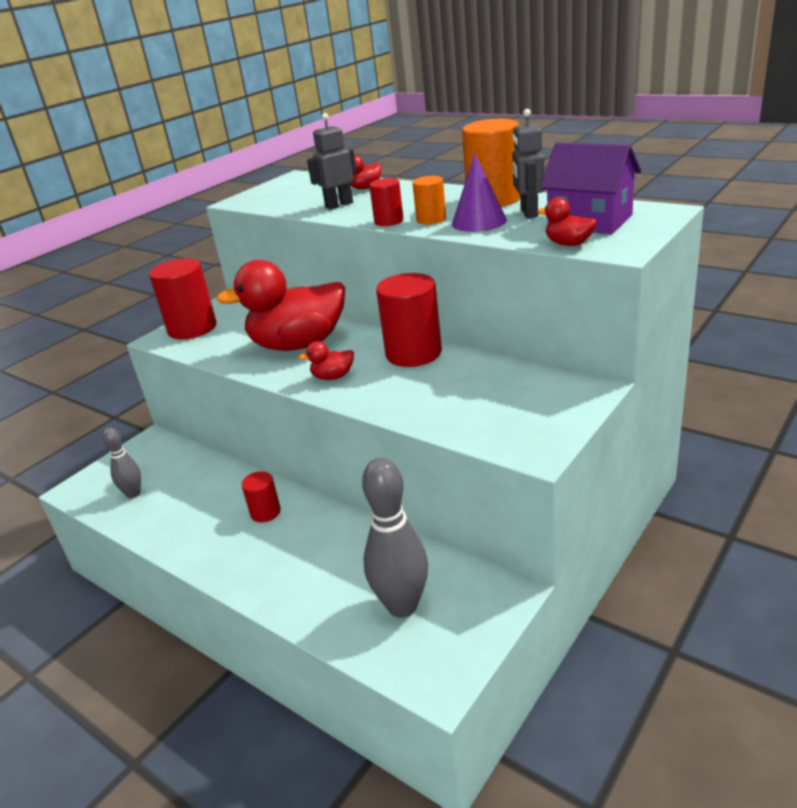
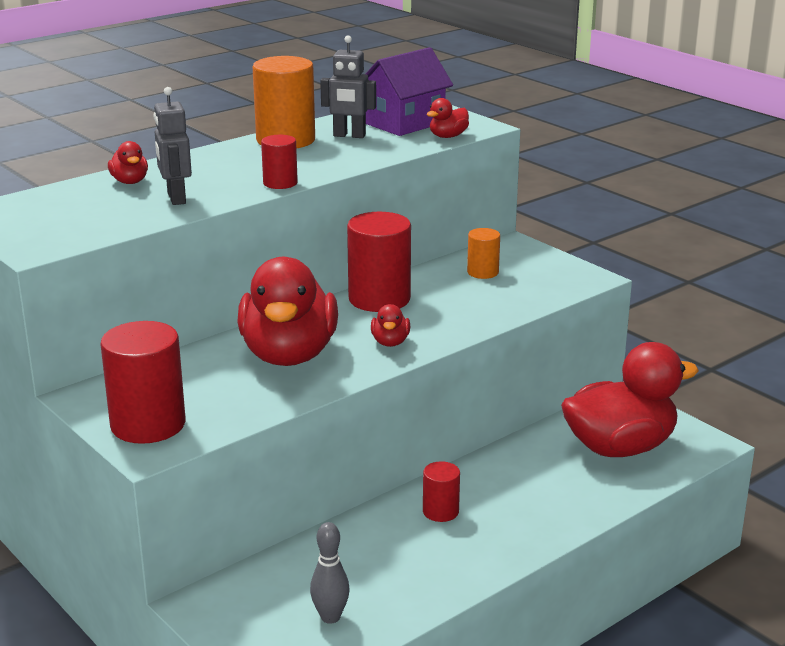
camera: 80 degrees left, 5 degrees down
grey bowling pin [362,458,428,618] -> red duck [561,342,699,457]
orange cylinder [413,176,446,225] -> orange cylinder moved to [467,228,500,279]
purple cone [452,154,507,232] -> none

